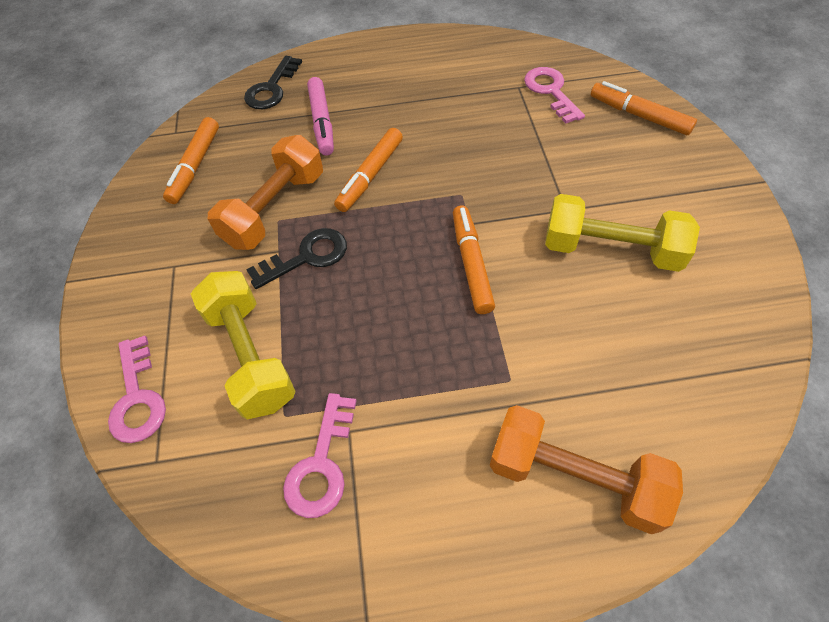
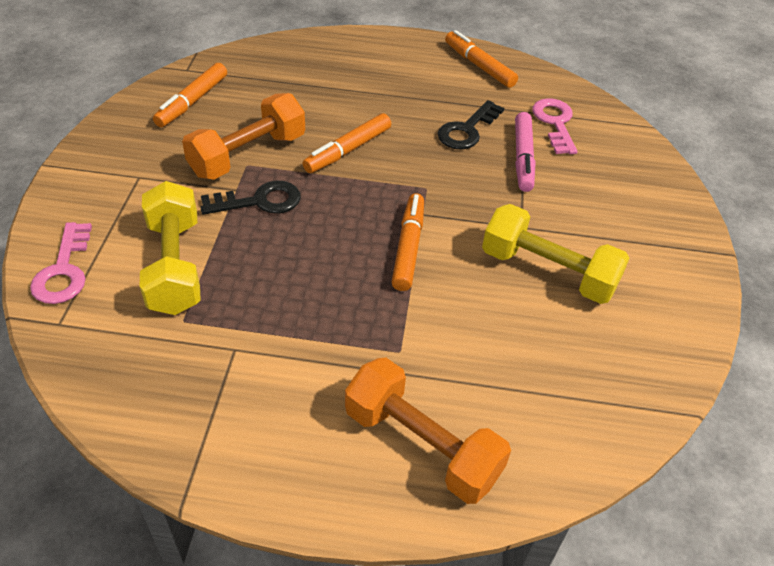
camera: 10 degrees right, 10 degrees down
black key [244,56,302,109] -> black key moved to [438,100,504,150]
pink key [283,393,357,518] -> none
pink marker [307,77,334,156] -> pink marker moved to [515,112,535,192]
orange marker [591,81,697,135] -> orange marker moved to [445,30,518,88]

